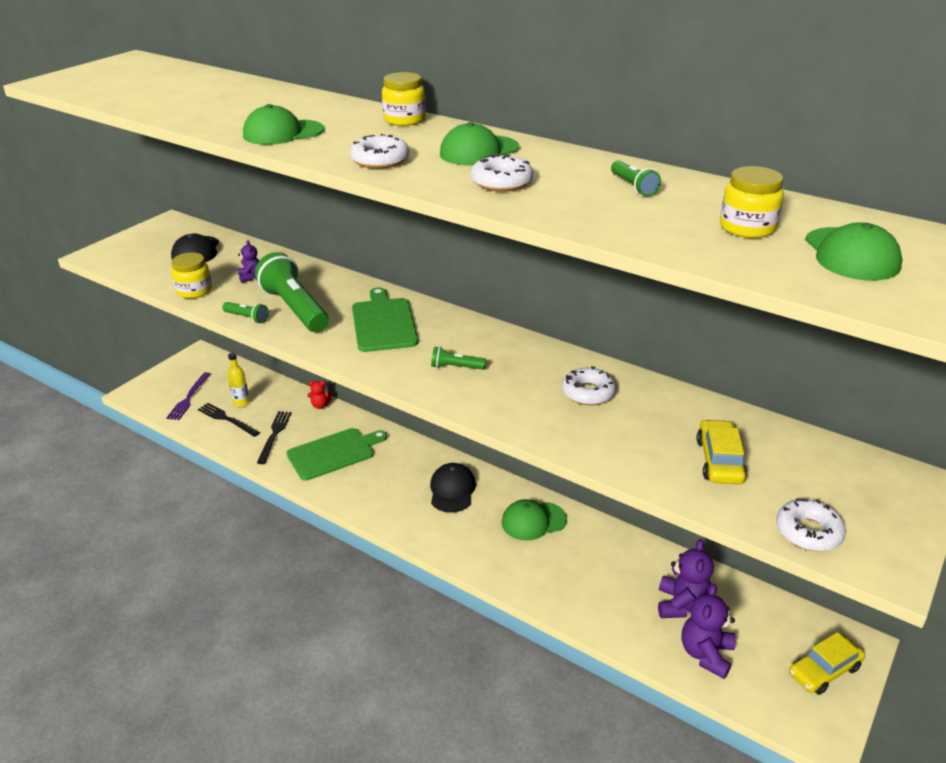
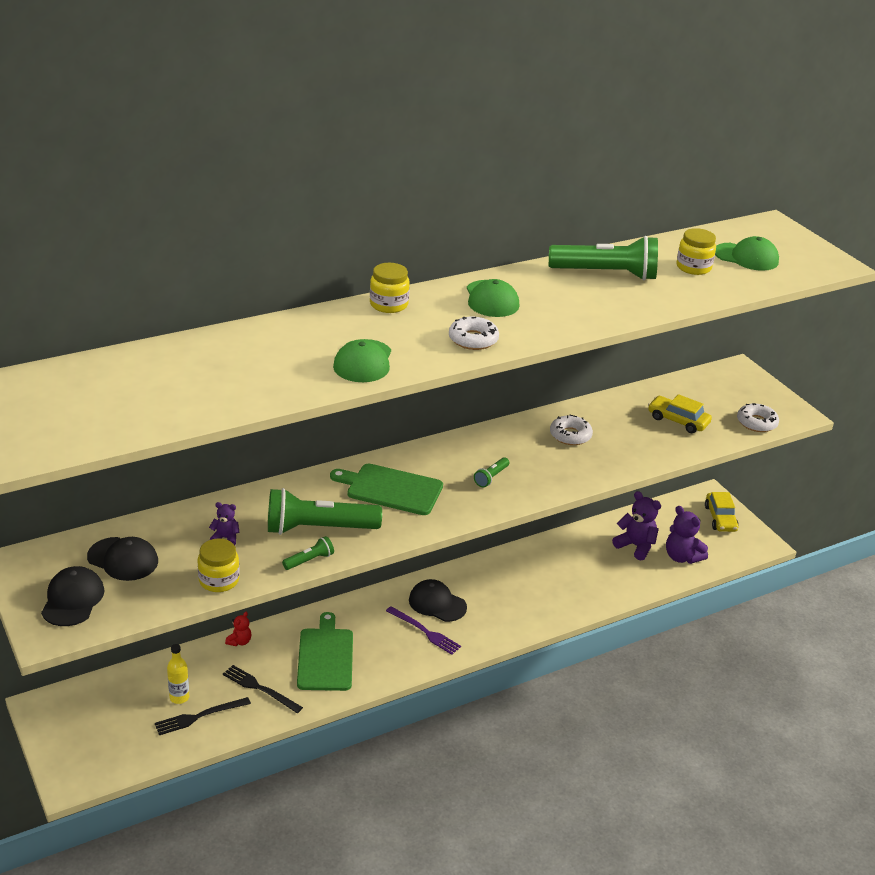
camera: 65 degrees left, 0 degrees up
purple fork [166,372,210,420] -> purple fork moved to [386,606,461,655]
white donut [471,154,533,192] -> none
green cap [502,499,567,541] -> none
green flashlight [611,160,661,196] -> green flashlight [549,236,658,280], size x2.25
none -> black cap [41,566,104,626]

